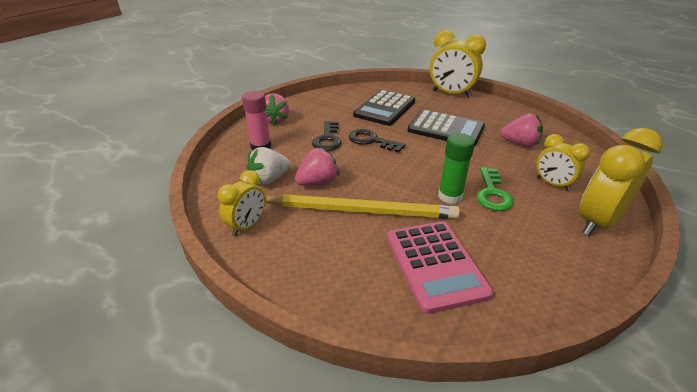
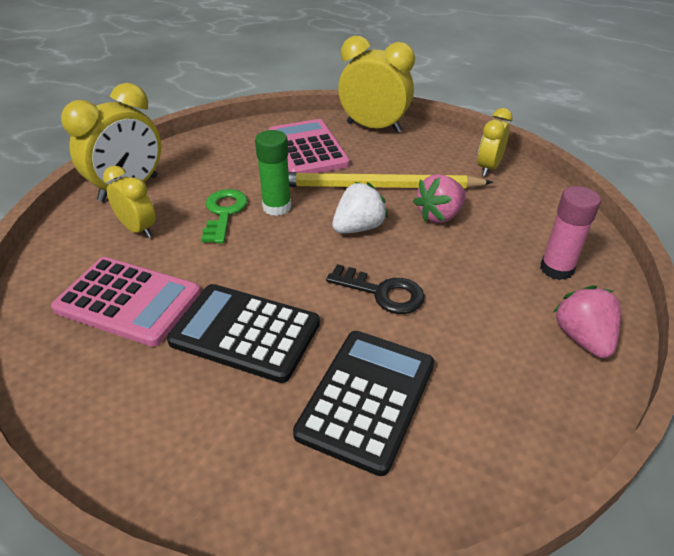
camera: 175 degrees right, 5 degrees up
white strawberry [247,147,291,185] -> white strawberry moved to [332,182,388,234]
black key [312,121,341,151] -> none
yellow clock [430,30,486,98] -> yellow clock moved to [338,36,415,133]
pink strawberry [500,114,543,147] -> pink calculator [51,257,201,347]

